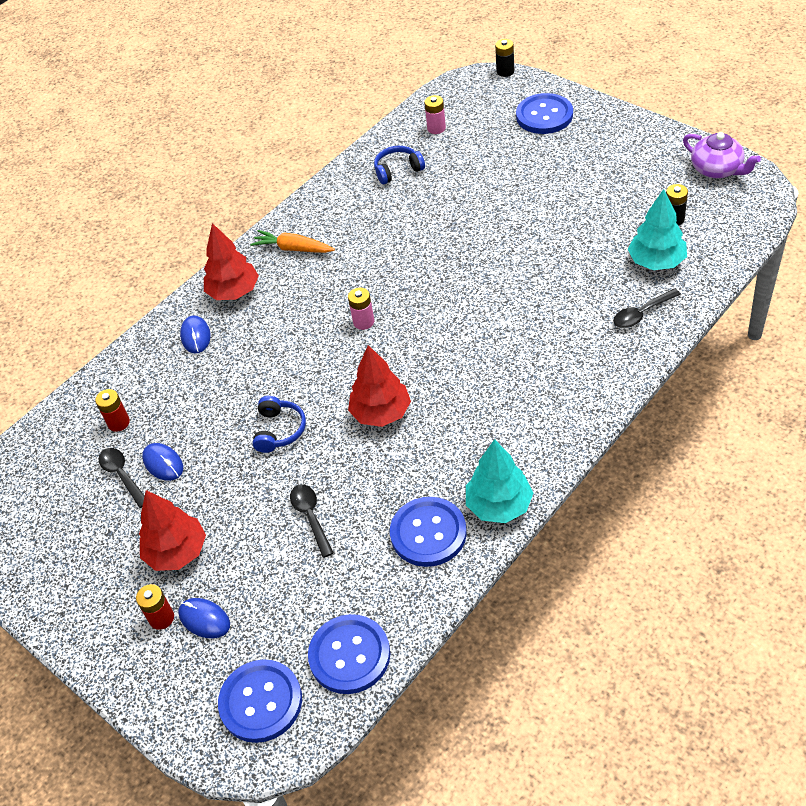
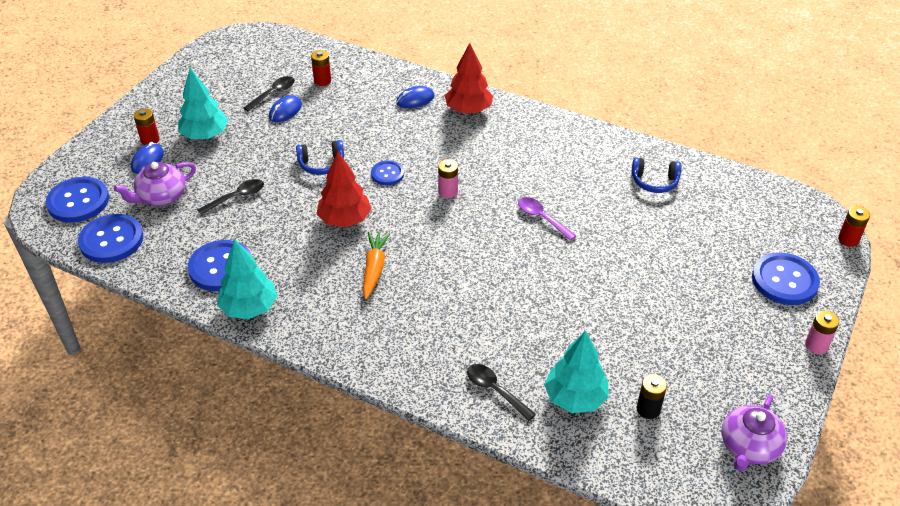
camera: 70 degrees right, 5 degrees down
red tree [139,490,206,571] -> turquoise tree [178,68,229,139]
orange carrot [250,230,335,253] -> orange carrot moved to [363,232,390,299]
blue headphones [374,146,425,184] -> blue headphones turned 135 degrees clockwise [631,157,681,193]
pink battery [424,95,446,134] -> pink battery moved to [805,311,839,354]
black battery [495,39,514,77] -> red battery [838,206,870,247]
none -> purple teapot [114,162,196,206]
none -> blue button [371,160,404,185]
none -> purple spoon [518,197,576,241]

